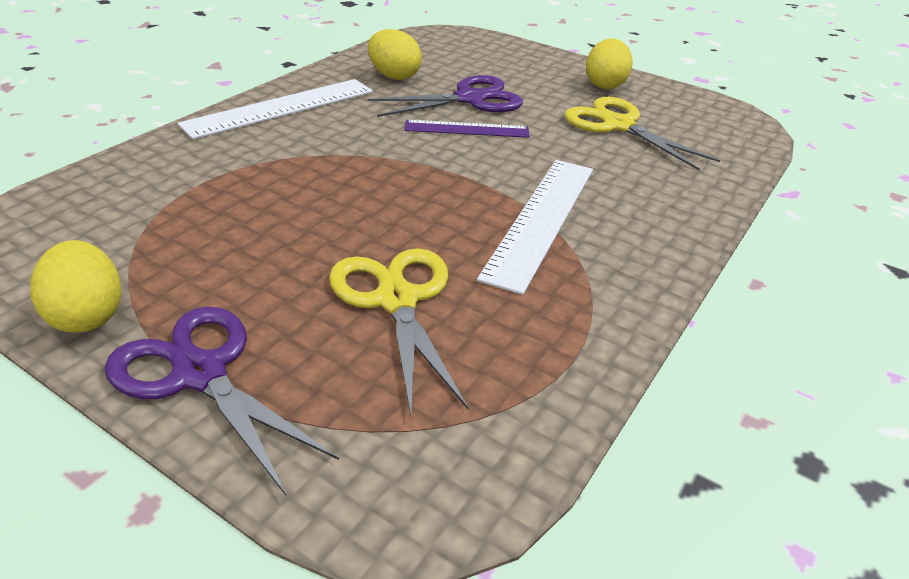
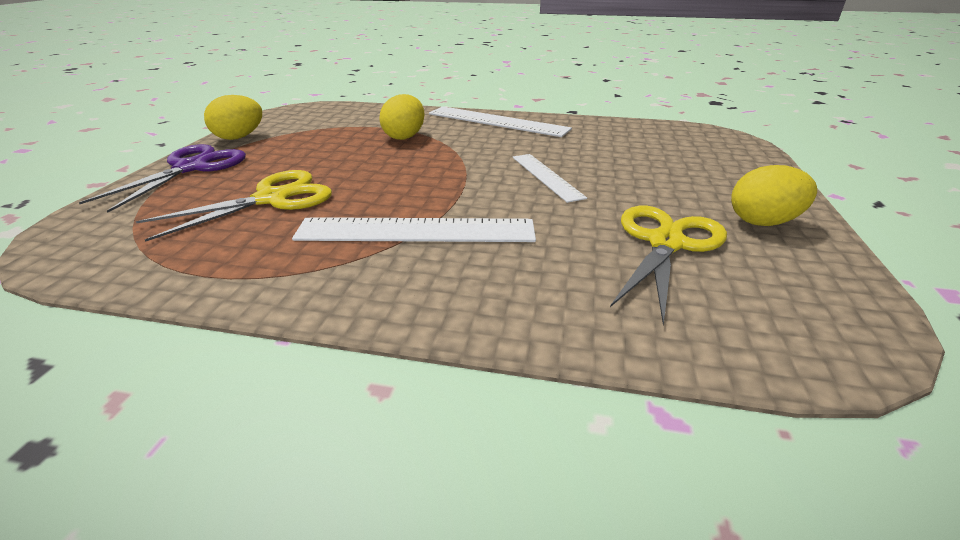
camera: 70 degrees right, 5 degrees down
purple scissors [367,75,523,117] -> none
yellow egg [368,29,422,80] -> yellow egg moved to [380,94,425,140]
purple ruler [404,120,530,138] -> white ruler [513,154,587,203]

